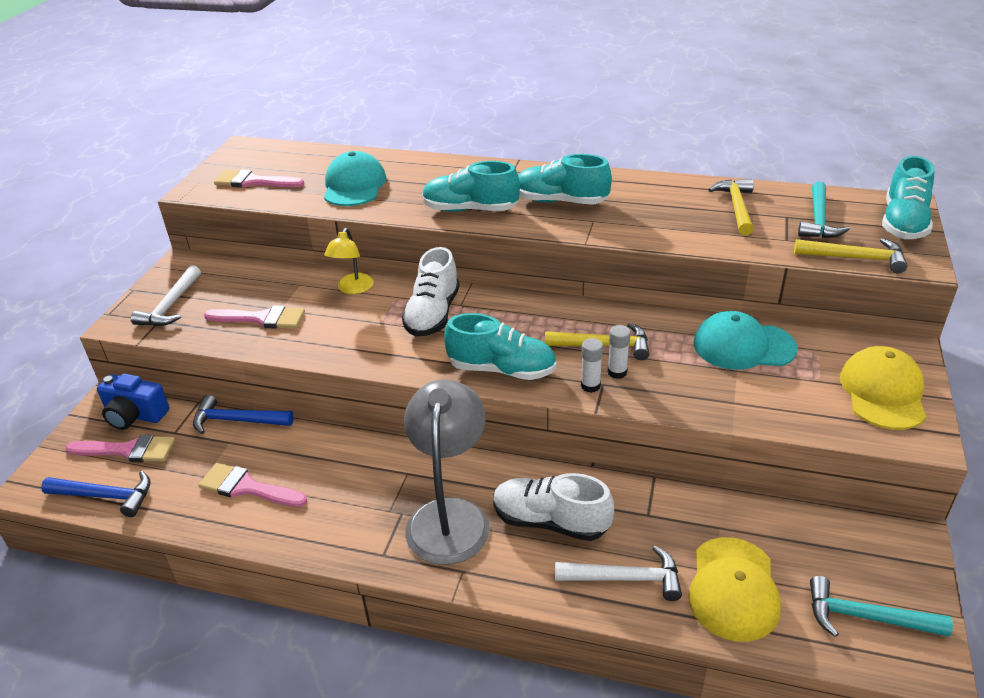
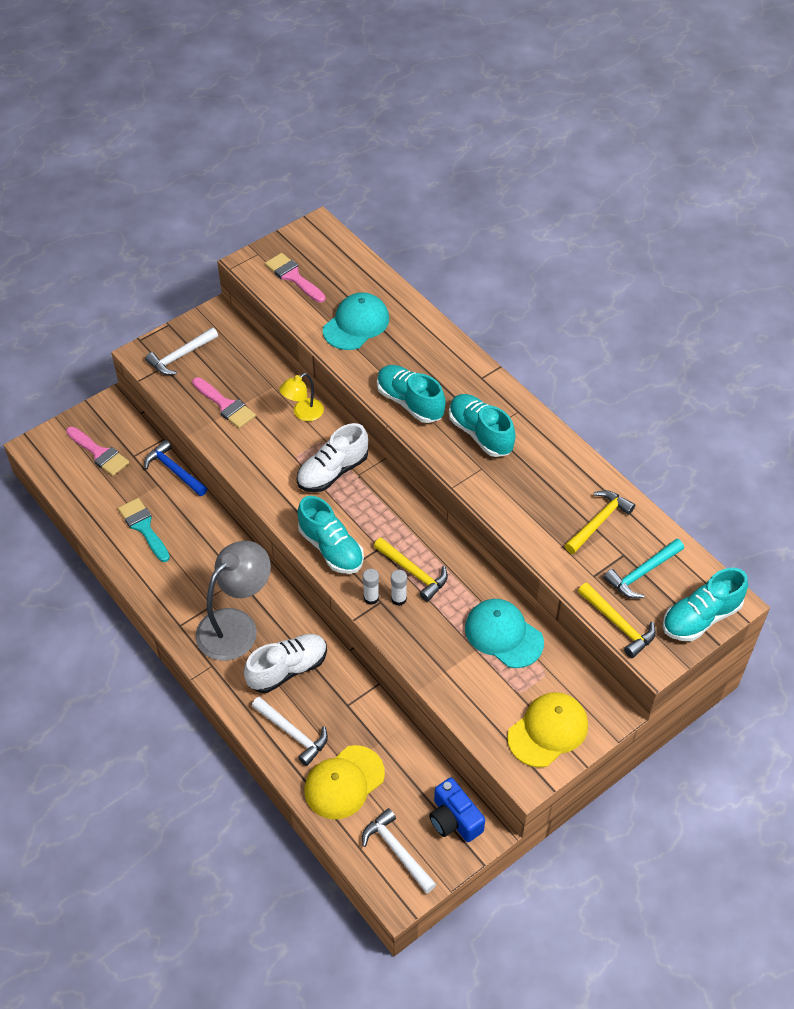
camera: 35 degrees right, 15 degrees up
blue hammer [41,471,151,517] -> none
blue camera [97,374,169,430] -> blue camera moved to [429,777,485,842]
pink brush [198,463,308,507] -> turquoise brush [118,498,170,562]
white shoe [493,473,614,541] -> white shoe turned 90 degrees clockwise [244,634,327,693]
turquoise hammer [810,576,953,637] -> white hammer [362,808,436,894]

